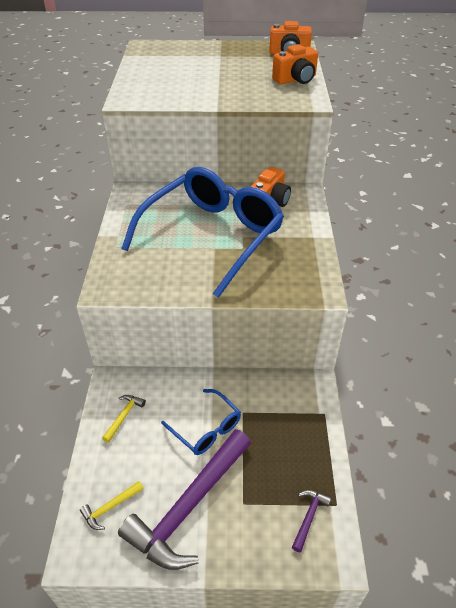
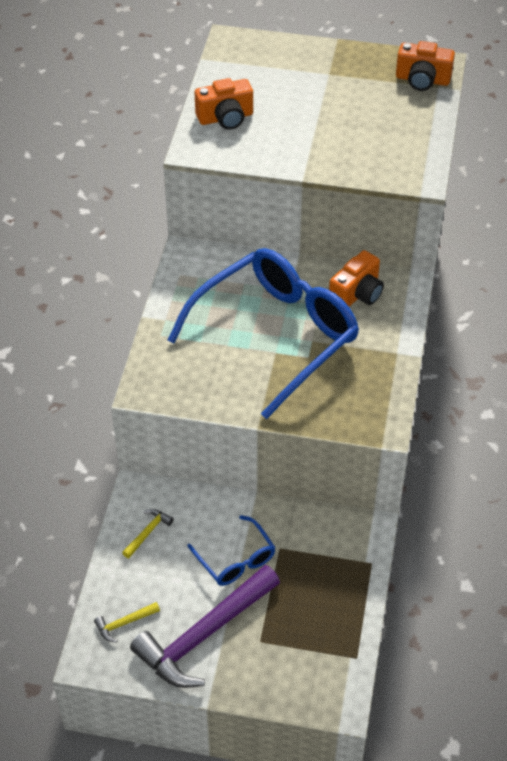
camera: 10 degrees right, 5 degrees up
orange camera [272,44,318,84] -> orange camera moved to [195,78,253,130]
purple hammer [292,490,331,552] -> none

